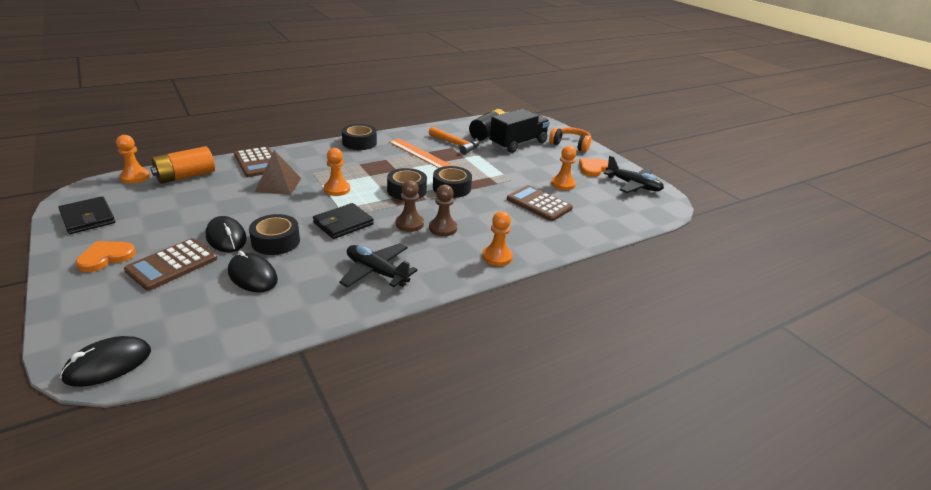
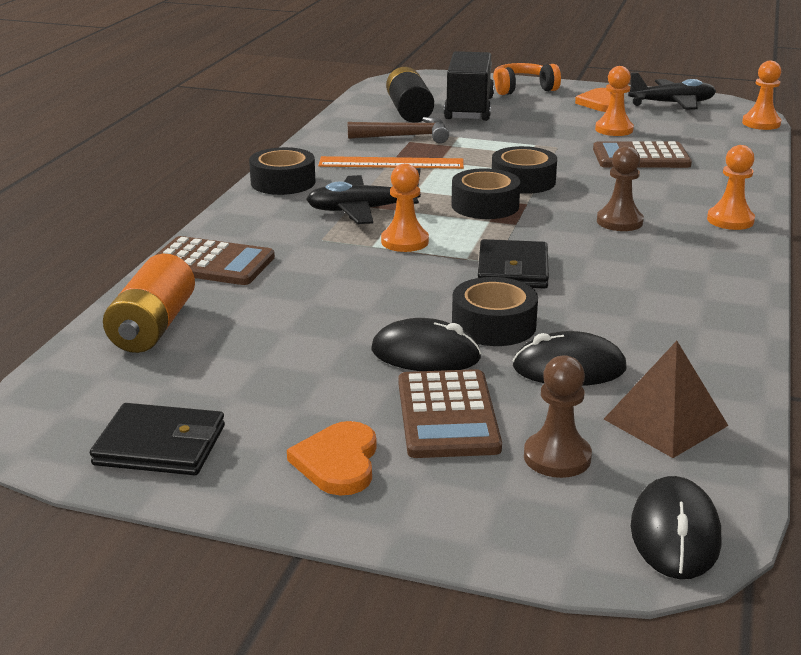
camera: 40 degrees left, 5 degrees down
orange pawn [116,135,150,184] -> orange pawn moved to [742,61,781,130]
brown pyramid [255,150,301,195] -> brown pyramid moved to [604,341,728,458]
black plane [339,243,418,288] -> black plane moved to [306,168,421,224]
brown pawn [396,180,424,232] -> brown pawn moved to [524,355,592,478]
orange hammer [429,127,480,155] -> brown hammer [348,117,449,143]

